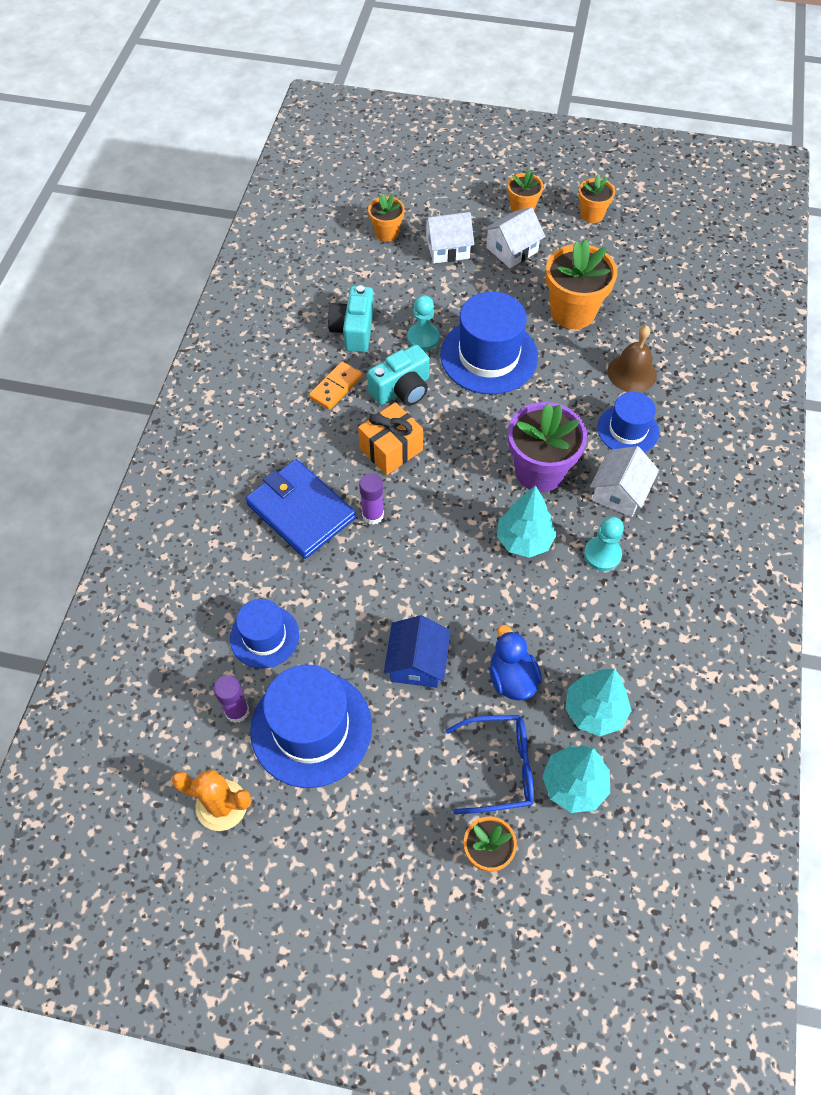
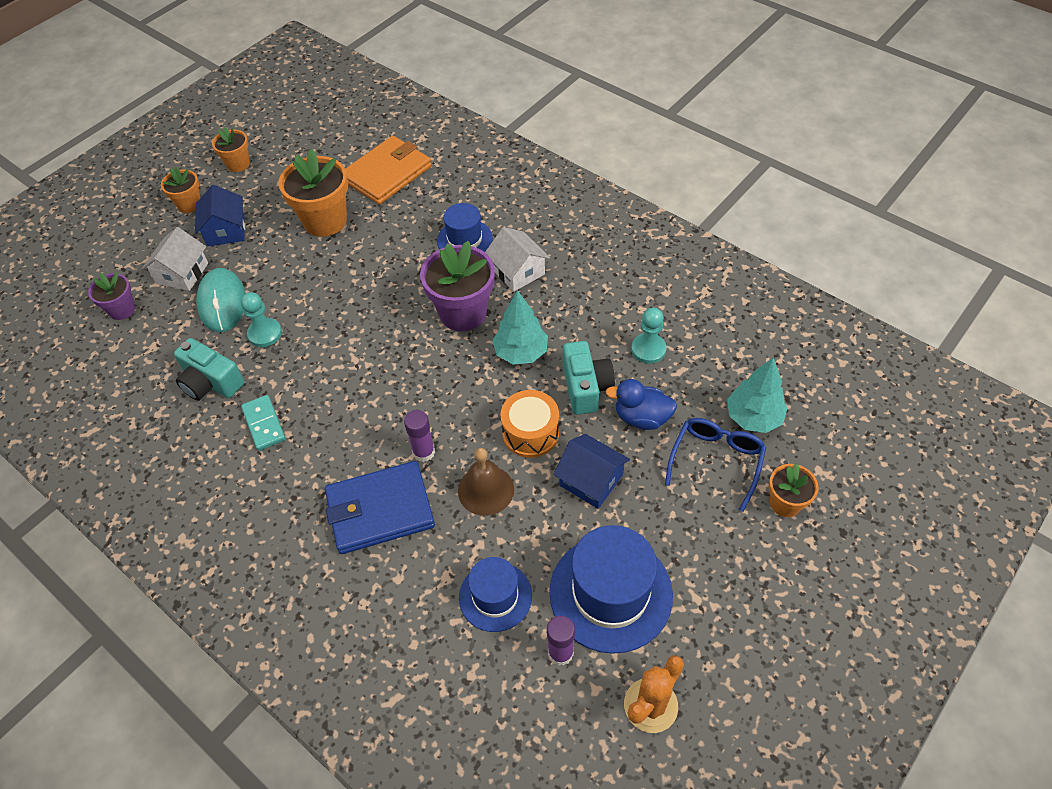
camera: 60 degrees left, 5 degrees down
orange domino [309,361,362,410] -> turquoise domino [241,395,286,451]
orange gift [358,402,423,475] -> none
turquoise camera [367,344,430,406] -> turquoise camera moved to [563,341,615,415]
orange flower pot [368,194,405,242] -> purple flower pot [88,272,135,320]
blue hat [440,291,538,394] -> none
white house [483,207,545,268] -> blue house [195,185,245,247]
turquoise tree [565,669,632,736] -> none
turquoise pawn [584,516,624,571] -> turquoise pawn moved to [631,308,666,364]
brown bell [607,325,657,392] -> brown bell moved to [458,448,514,516]
none -> turquoise mouse [196,268,246,332]
none -> orange wallet [345,136,431,204]
none -> orange drum [500,390,559,458]

